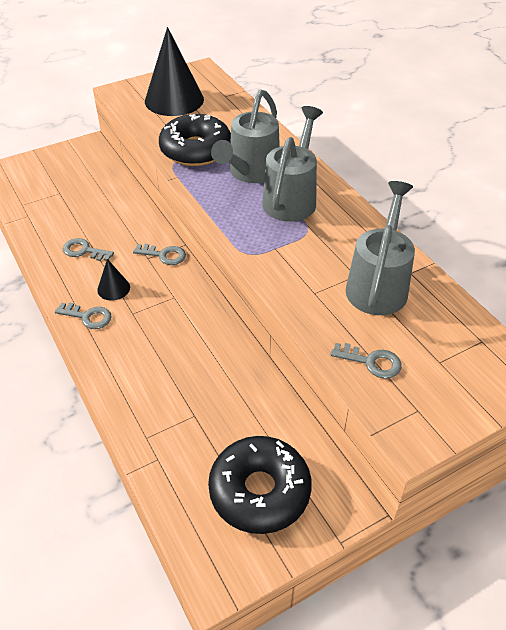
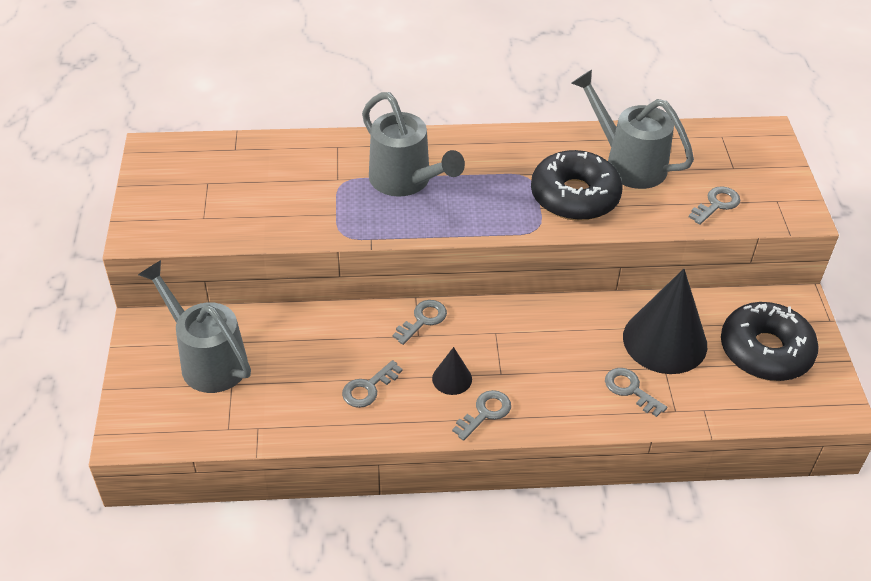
camera: 65 degrees left, 0 degrees up
black cone [145,27,204,116] -> black cone moved to [623,269,707,374]
black donut [159,114,231,166] -> black donut moved to [531,150,623,221]
grey watering can [262,106,323,222] -> grey watering can moved to [138,260,251,393]
none -> grey key [605,368,667,417]

